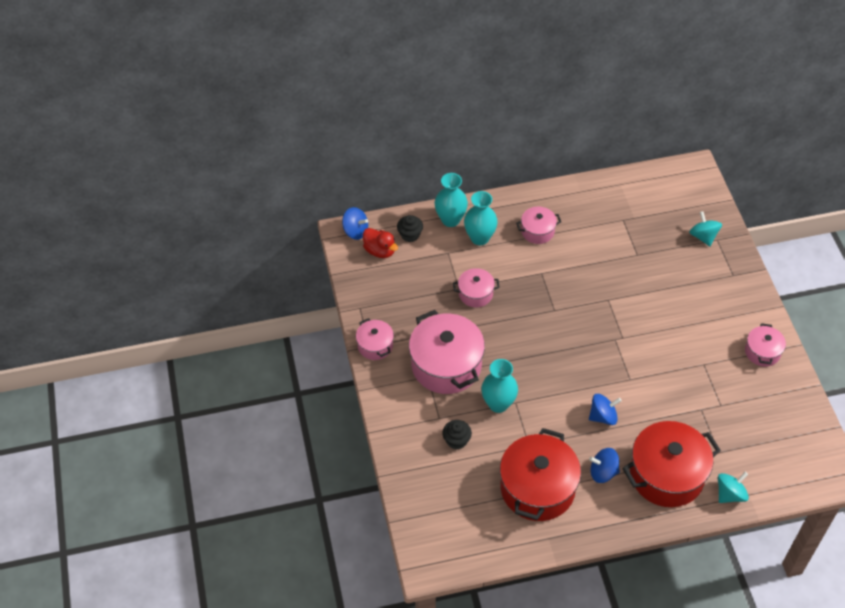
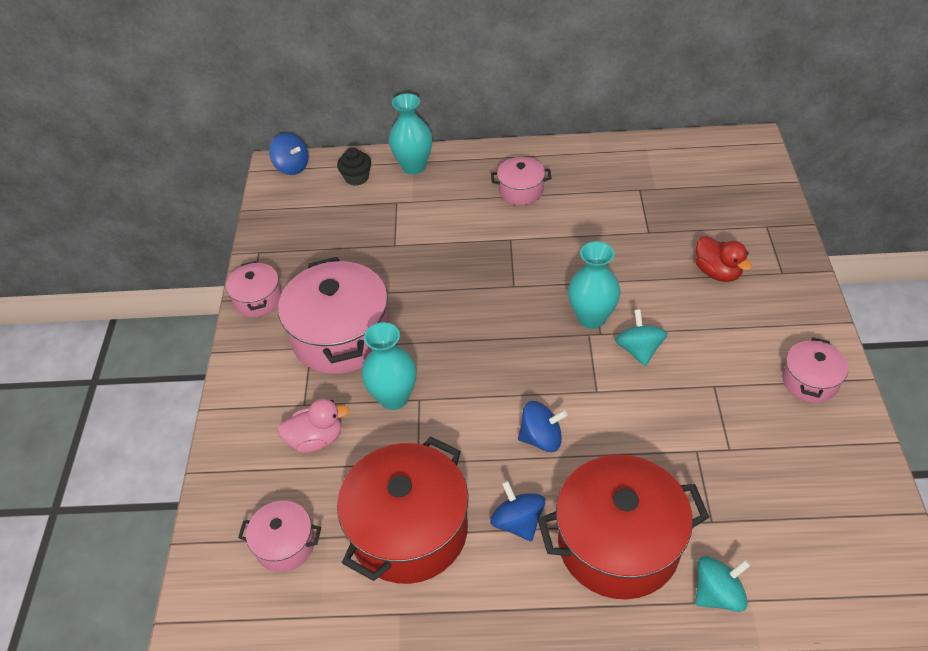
camera: 15 degrees right, 5 degrees down
red duck [363,228,398,258] -> red duck moved to [695,236,752,282]
black cupcake [442,420,472,450] -> pink duck [277,399,349,453]
pink pot [453,268,500,307] -> pink pot moved to [238,501,321,572]
turquoise vase [464,191,498,245] -> turquoise vase moved to [568,241,620,329]
blue spinning top [589,448,620,483] -> blue spinning top turned 45 degrees clockwise [490,481,545,541]
turquoise spinning top [689,211,722,246] -> turquoise spinning top moved to [615,309,668,366]

